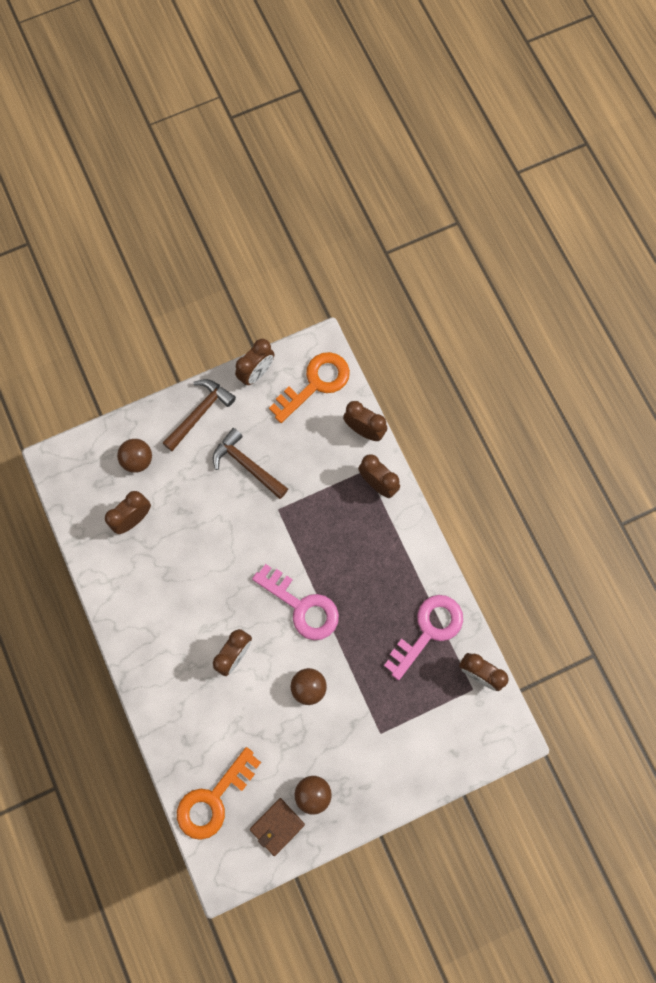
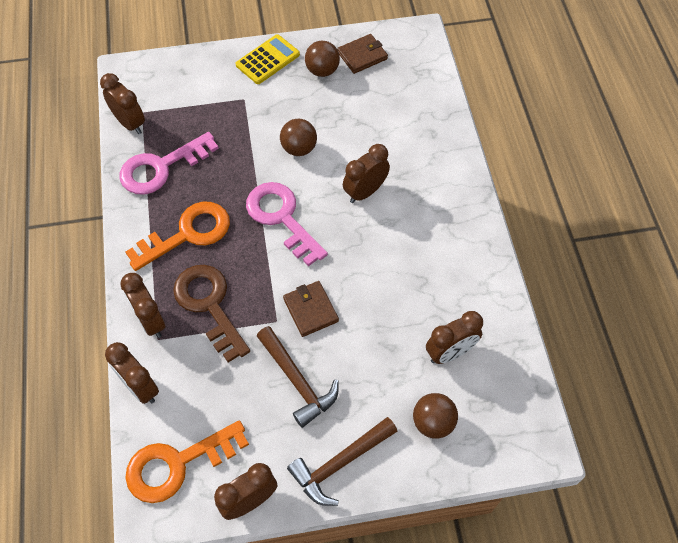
camera: 165 degrees left, 15 degrees down
orange key [177,747,261,840] -> orange key moved to [125,202,230,271]
none -> brown key [173,265,250,363]
none -> yellow calculator [236,34,300,84]
none -> brown wallet [283,281,339,337]

